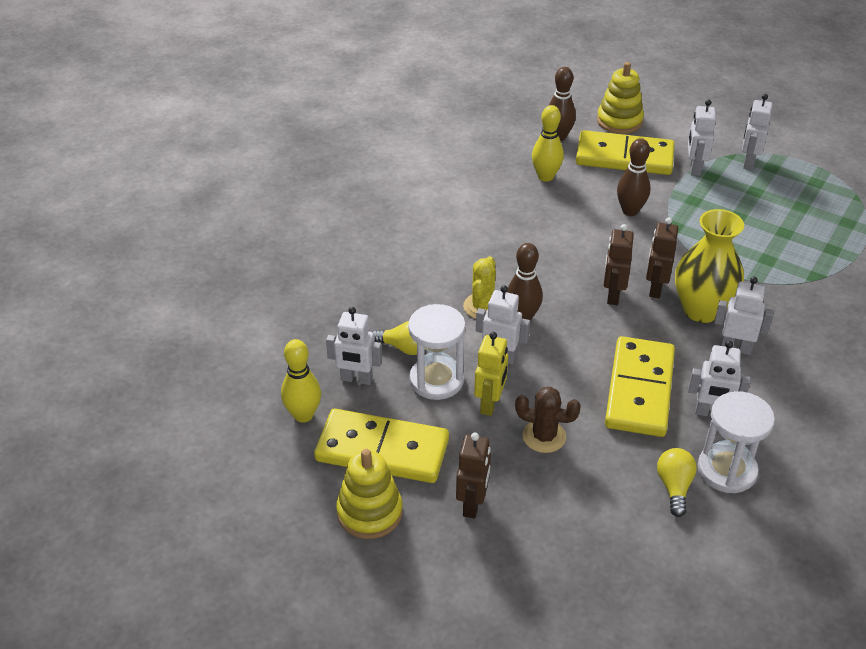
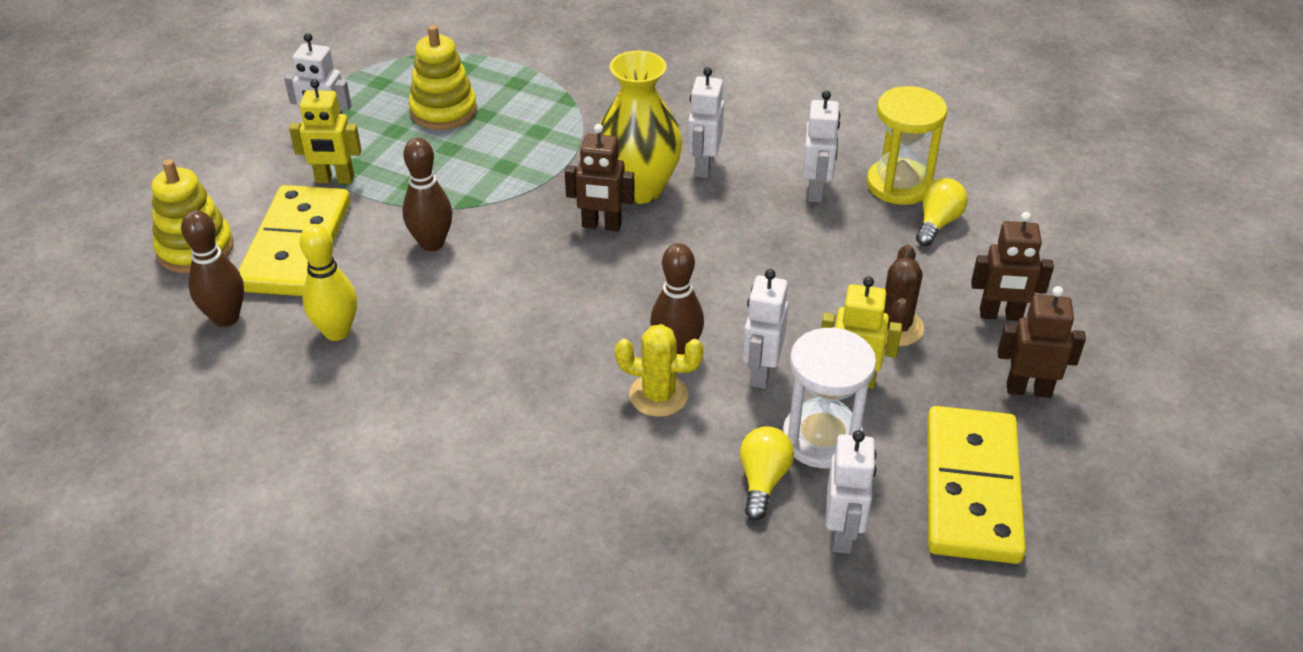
camera: 95 degrees left, 0 degrees up
yellow bowling pin [281,339,321,423] -> none
yellow stacking toy [336,449,403,539] -> yellow stacking toy moved to [409,25,477,130]
brown robot [604,224,634,305] -> brown robot moved to [971,212,1054,321]
yellow domino [605,336,675,437] -> none
yellow light bulb [657,448,697,517] -> yellow light bulb turned 120 degrees clockwise [916,178,968,246]
white robot [688,100,716,176] -> yellow robot [289,79,361,184]
white hourglass [698,391,775,493] -> yellow hourglass [867,86,947,205]

